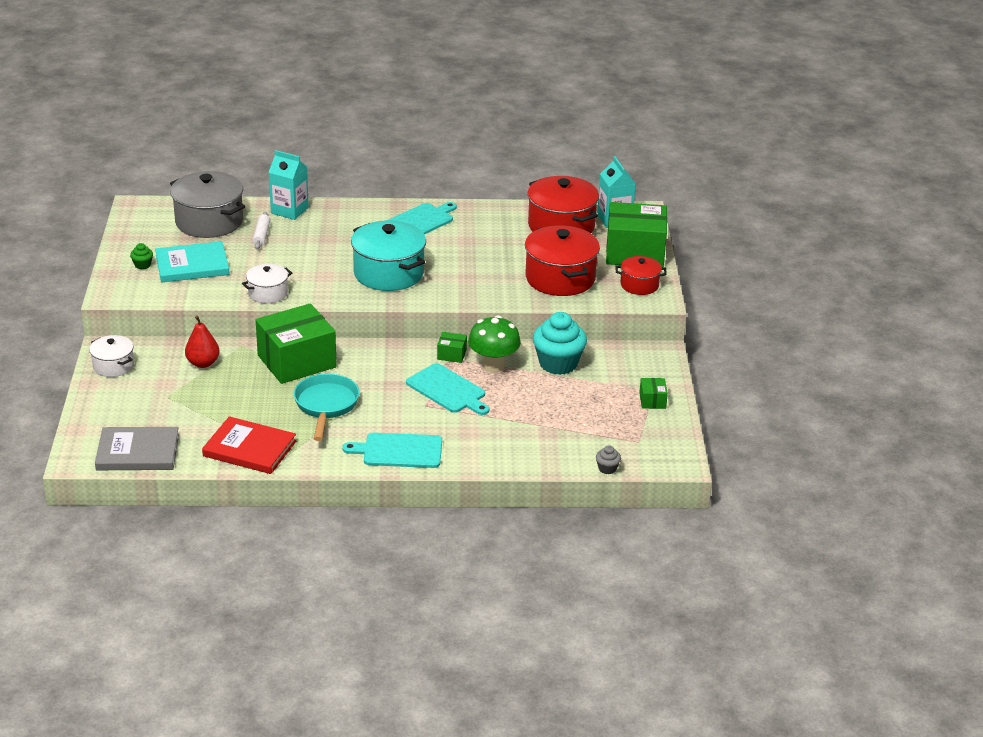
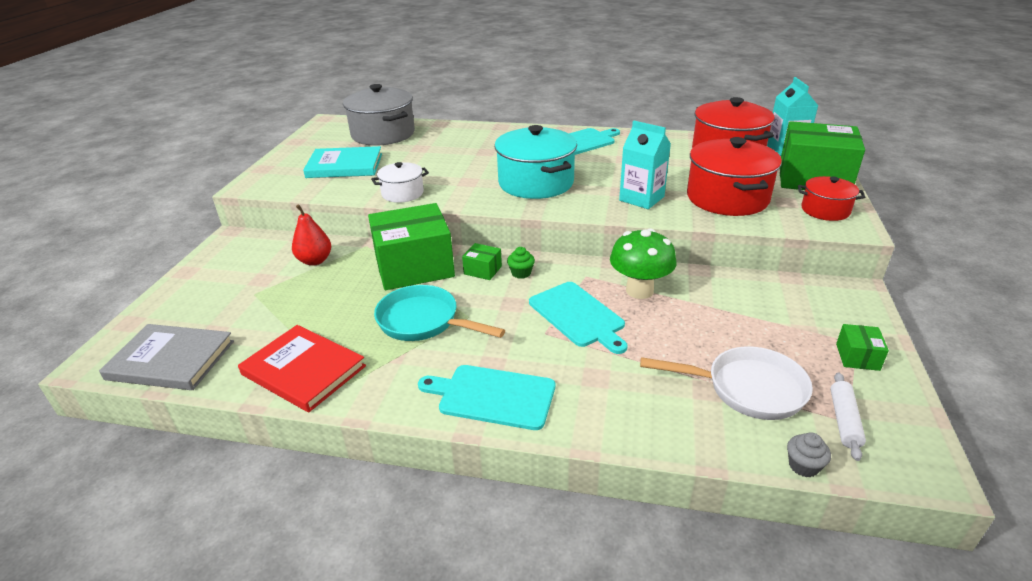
camera: 15 degrees right, 0 degrees up
white pot [89,335,134,377] -> none
green cupcake [130,243,153,269] -> green cupcake moved to [507,247,535,279]
white rolling pin [252,212,270,249] -> white rolling pin moved to [830,372,866,461]
turquoise carton [268,150,309,220] -> turquoise carton moved to [619,121,671,209]
turquoise pan [294,374,360,441] -> turquoise pan turned 75 degrees counterclockwise [374,285,505,341]
green box [437,332,467,363] -> green box moved to [462,243,502,280]
turquoise cupcake [533,312,587,375] -> none
none -> white pan [640,346,813,420]

